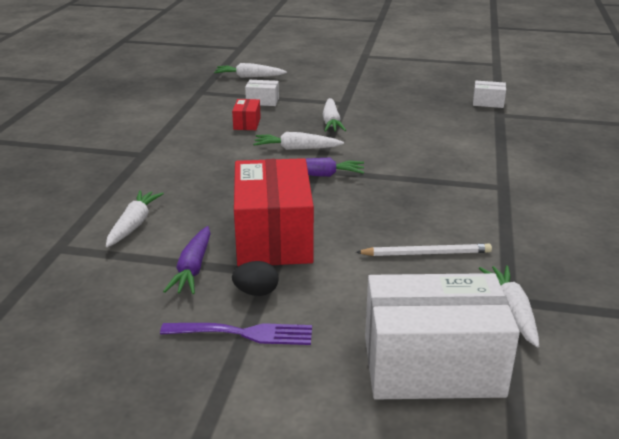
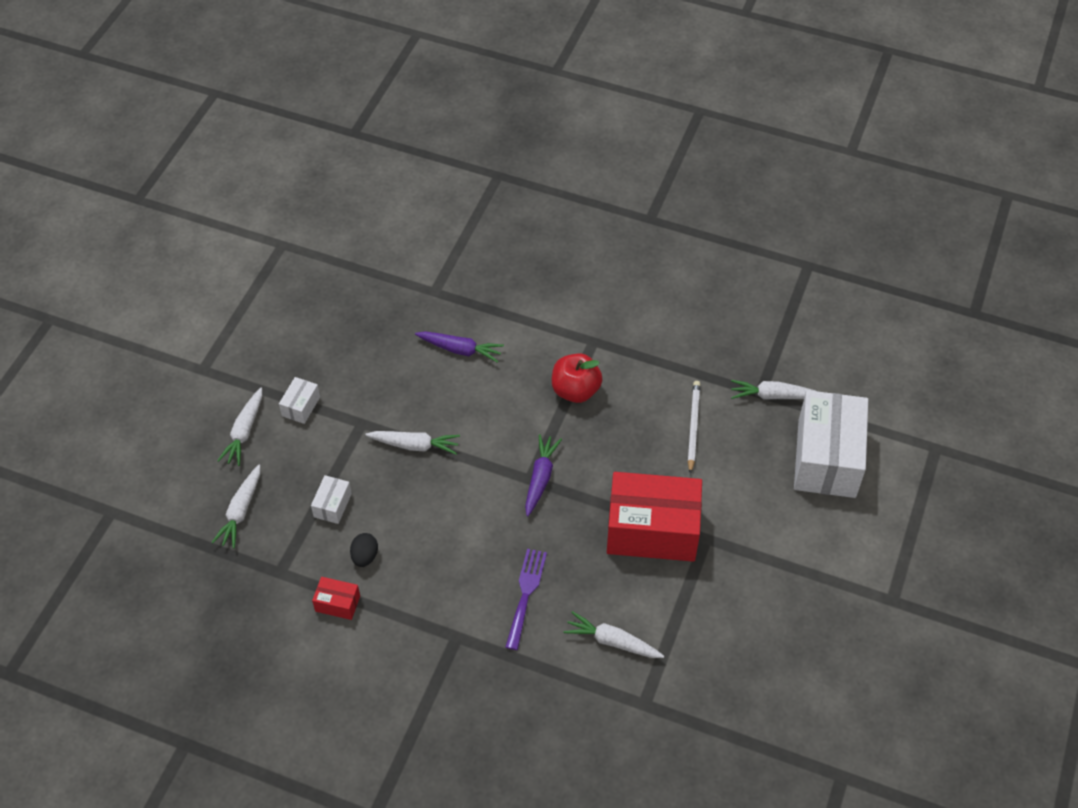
camera: 80 degrees left, 25 degrees up
purple fork [160,323,312,345] -> purple fork moved to [505,549,547,650]
purple carrot [163,226,211,294] -> purple carrot moved to [415,331,504,363]
red box [232,99,261,130] -> red box moved to [312,577,360,620]
black egg [232,261,279,296] -> black egg moved to [350,533,378,567]
white carrot [253,132,344,150] -> white carrot moved to [217,387,262,466]
white box [473,81,506,108] -> white box moved to [279,377,320,424]
none -> red apple [552,353,603,403]

